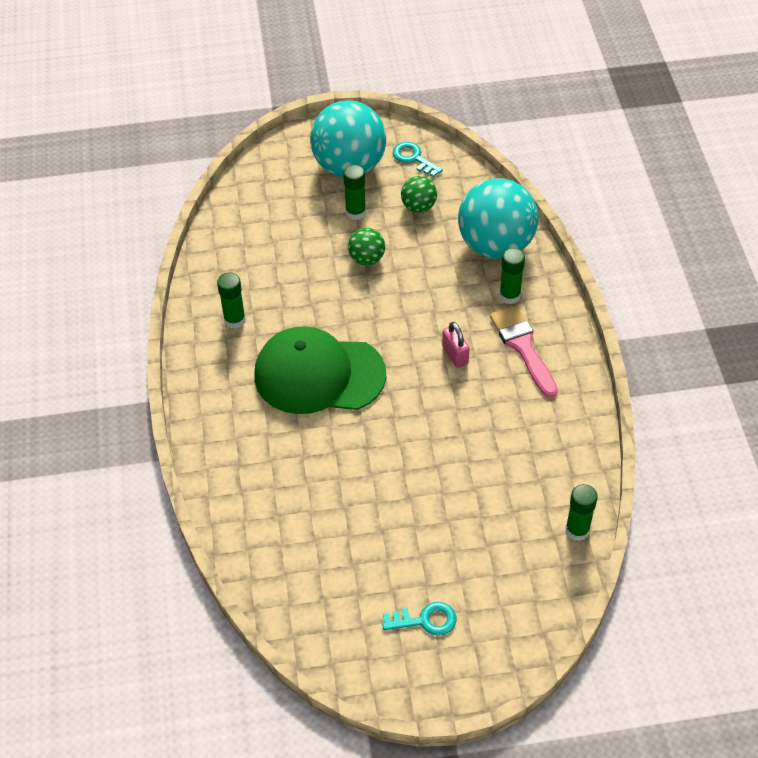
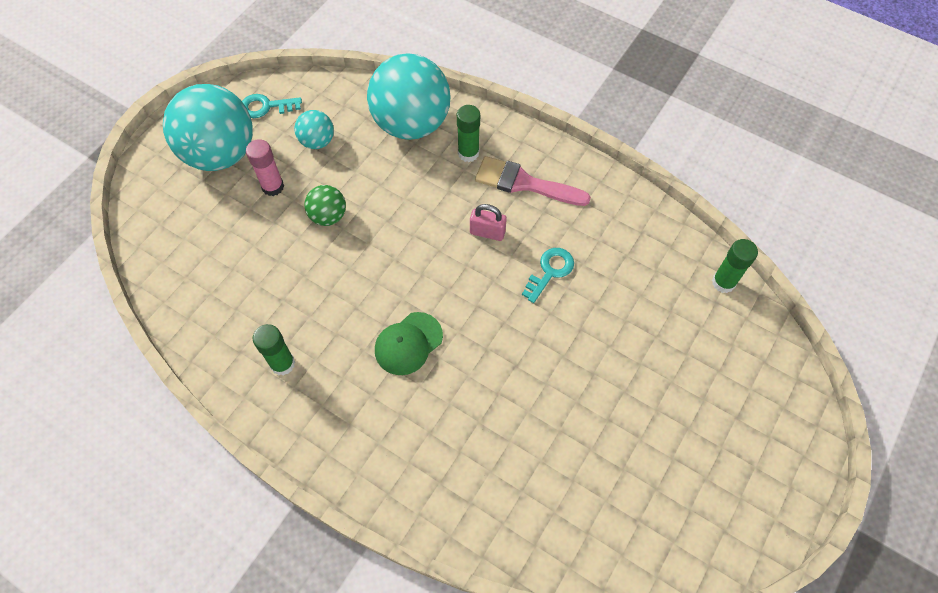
camera: 50 degrees left, 10 degrees up
green cap [254,326,386,414] -> green cap [375,312,443,375], size x0.51
green glue stick [343,165,366,220] -> pink glue stick [246,139,284,196]
turquoise key [382,602,456,636] -> turquoise key moved to [522,248,574,303]
green ball [401,176,437,213] -> turquoise ball [294,110,334,149]

